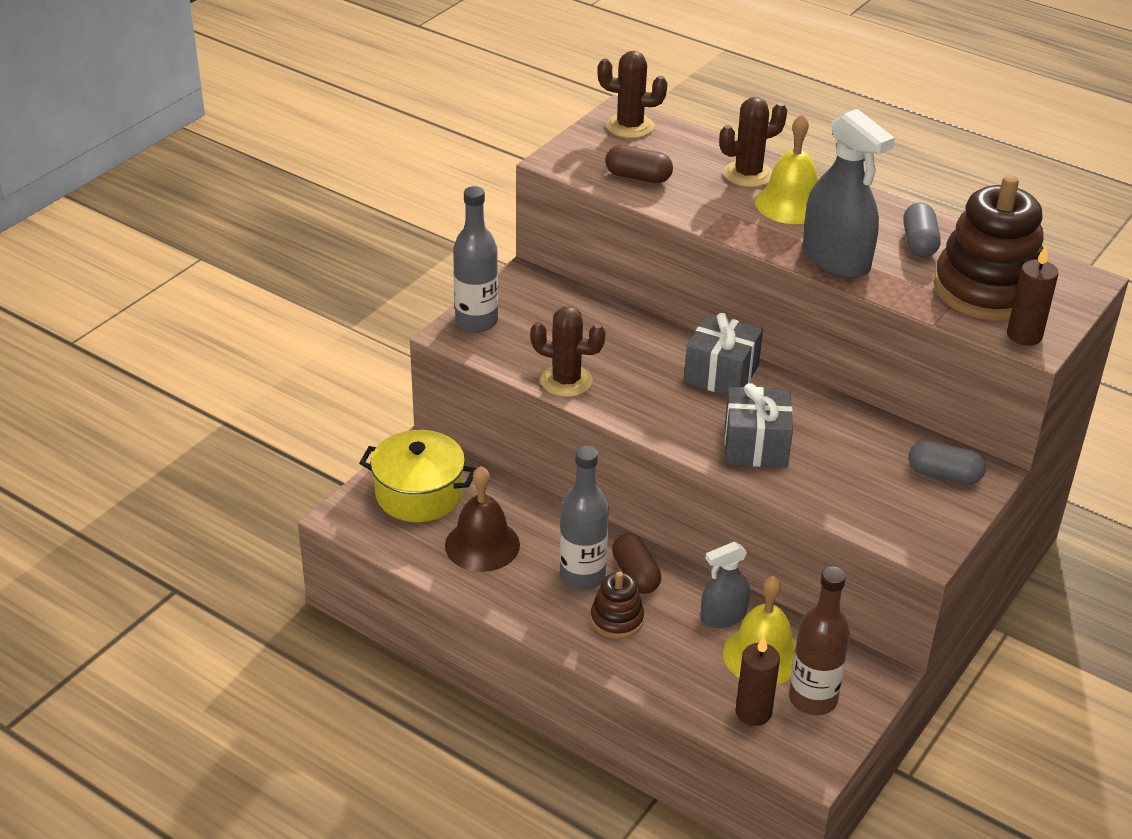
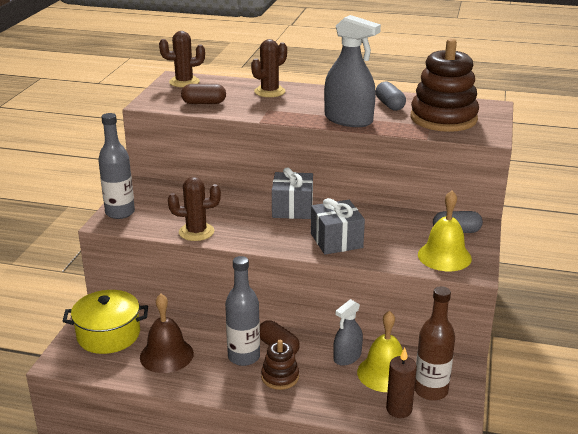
camera: 20 degrees left, 10 degrees down
yellow bell [755,114,818,224] -> yellow bell moved to [418,191,472,271]
brown candle [1007,246,1059,346] -> none

